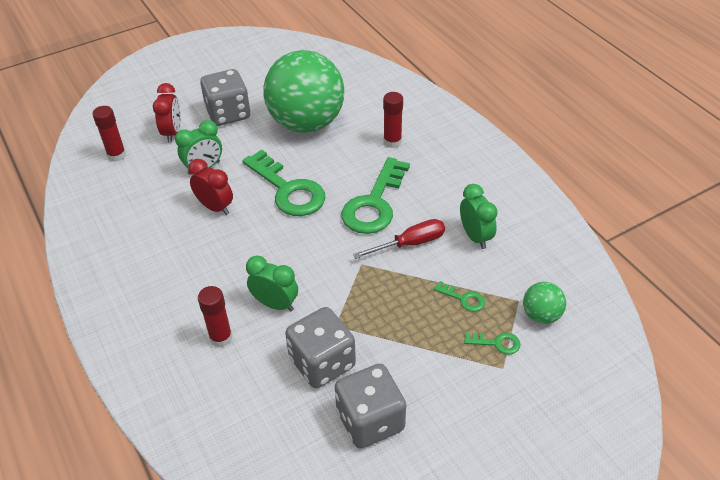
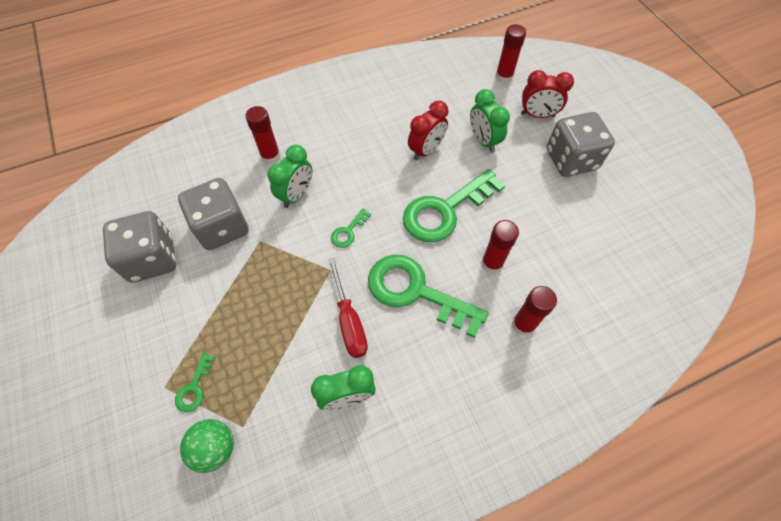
camera: 95 degrees right, 15 degrees up
green ball [263,50,344,133] -> none
green key [434,281,485,312] -> green key moved to [331,208,371,248]
none -> red glue stick [481,220,519,274]

